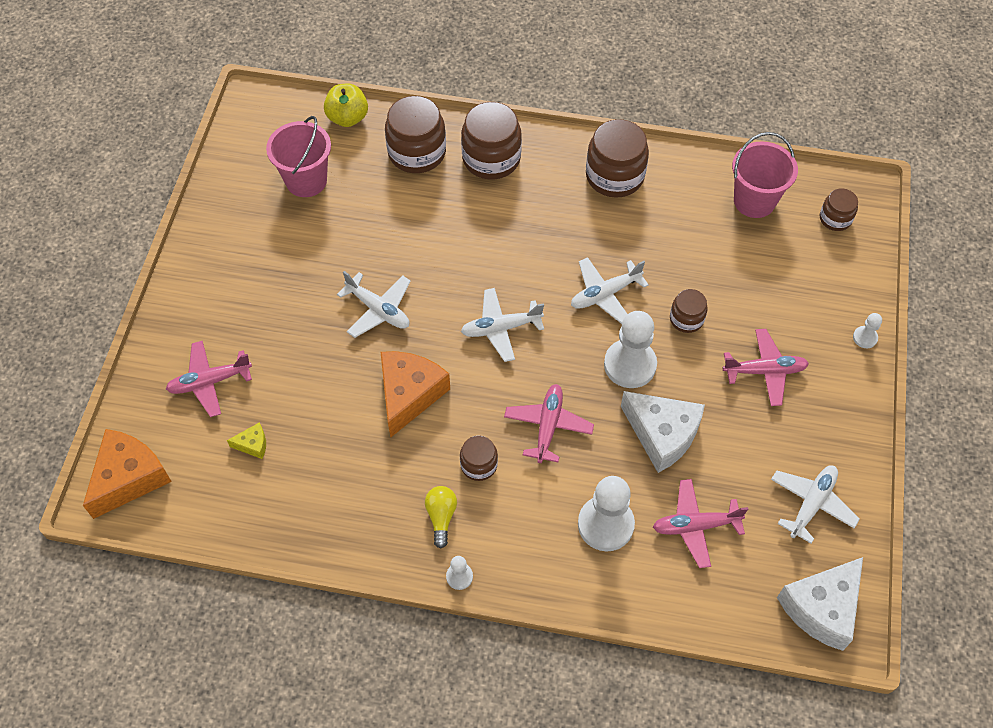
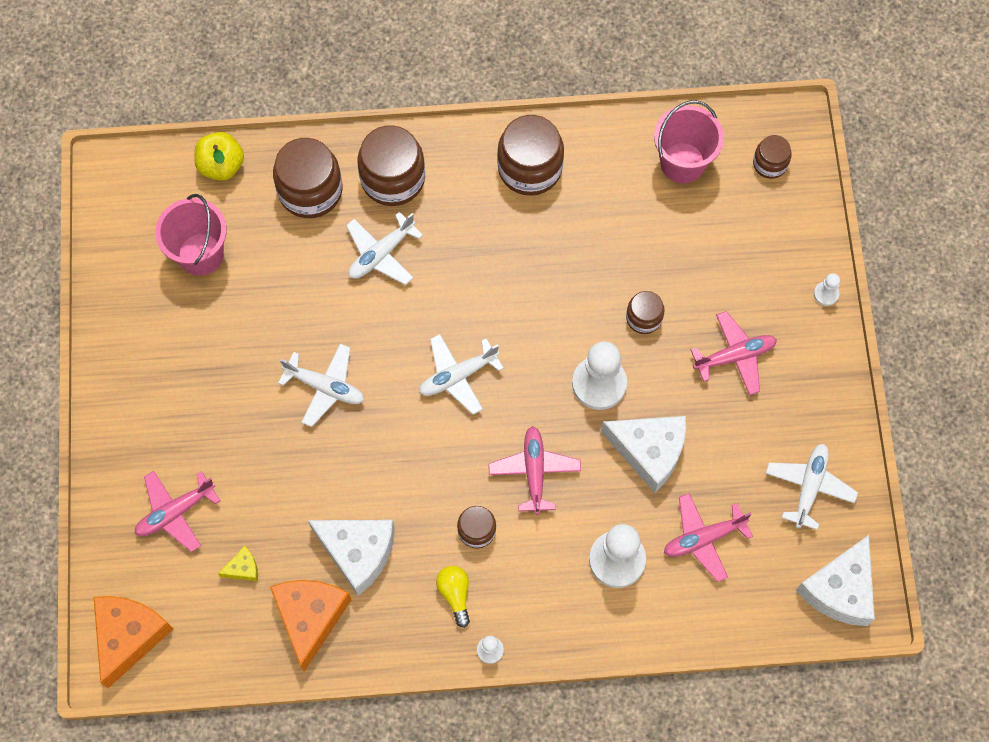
camera: 15 degrees left, 10 degrees up
orange cheese [381,351,450,437] -> orange cheese moved to [270,580,351,672]
white plane [571,257,649,324] -> white plane moved to [346,212,423,285]
none -> white cheese [308,520,395,596]

